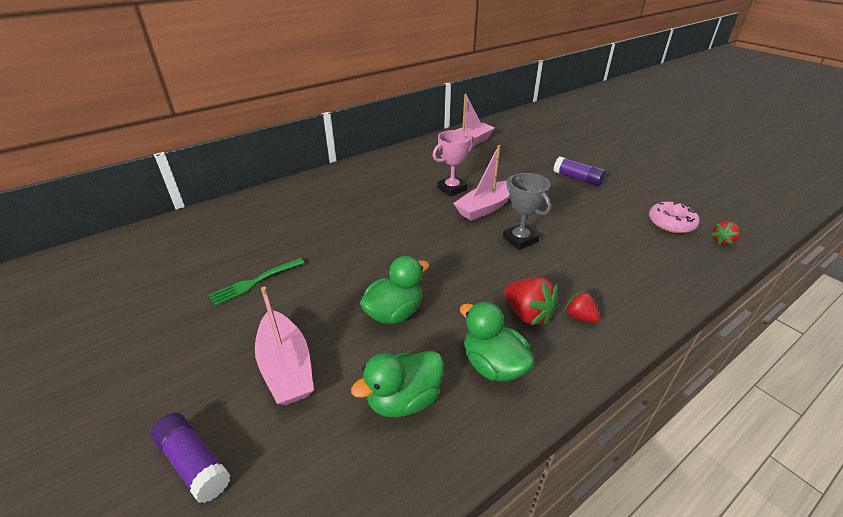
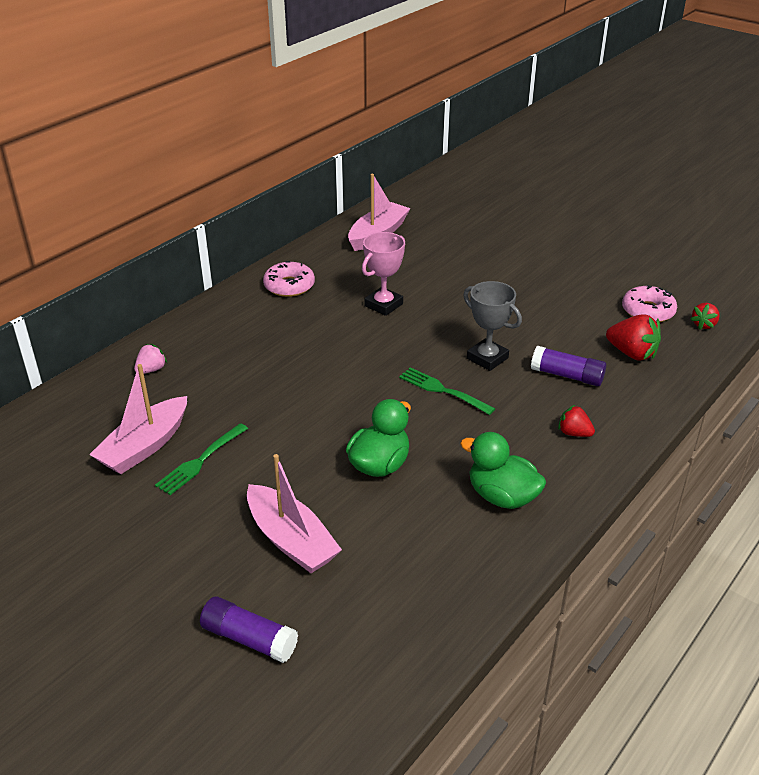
camera: 15 degrees left, 0 degrees up
green duck [351,351,444,417] -> none
pink boat [453,145,510,221] -> pink boat moved to [89,364,187,474]
red strawberry [504,277,559,326] -> red strawberry moved to [606,315,661,361]
purple glue stick [553,157,606,186] -> purple glue stick moved to [531,346,606,386]
none -> pink strawberry [134,344,167,374]
none -> pink donut [263,261,315,297]
none -> green fork [399,367,496,415]

